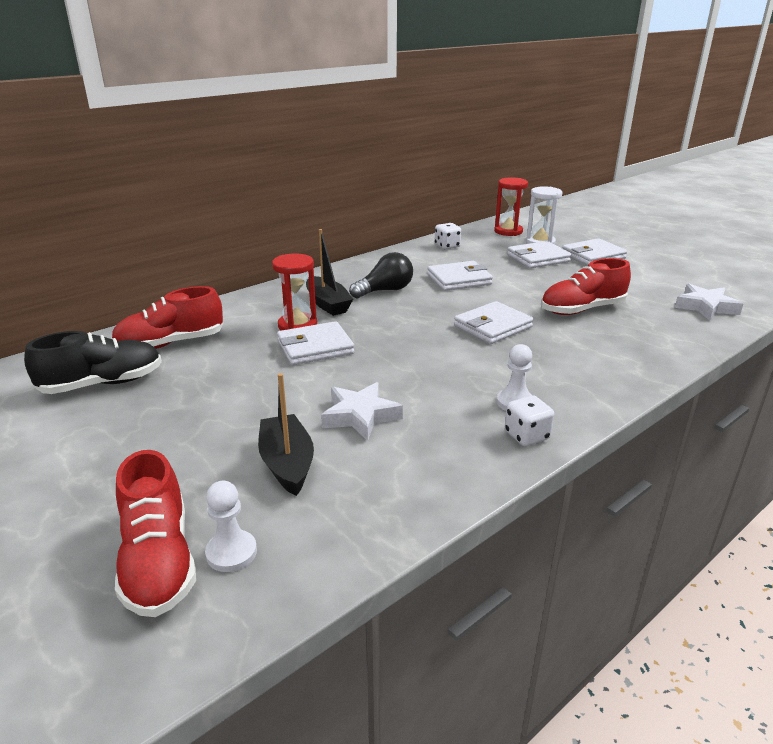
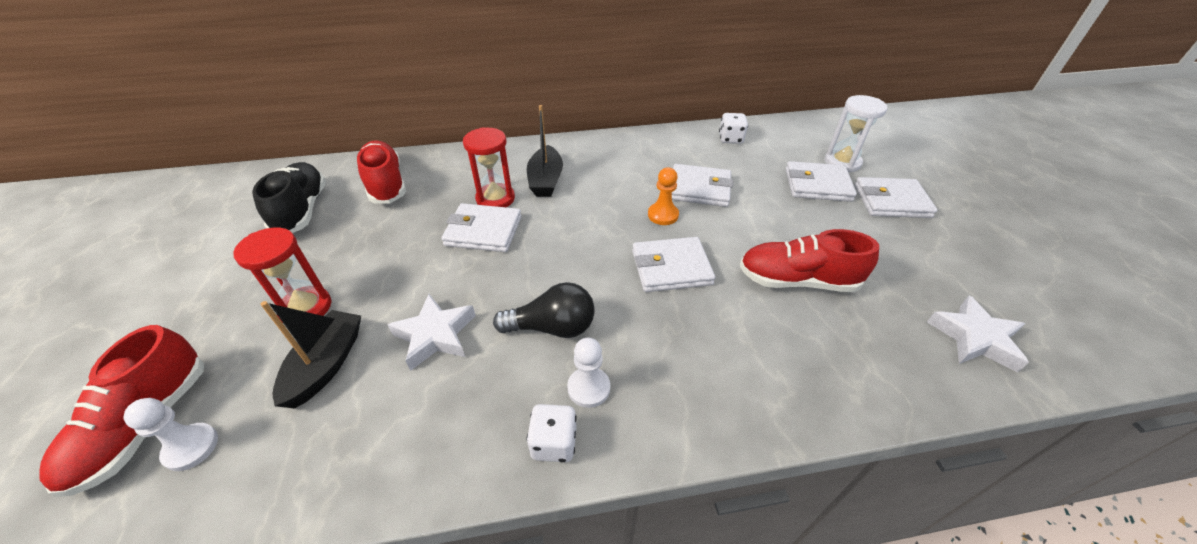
camera: 30 degrees right, 15 degrees up
black shoe [24,331,162,394] -> black shoe turned 105 degrees counterclockwise [252,162,326,233]
red shoe [111,286,223,349] -> red shoe turned 60 degrees clockwise [357,140,406,204]
black light bulb [349,252,413,298] -> black light bulb moved to [493,282,595,338]
red hourglass [494,177,528,236] -> red hourglass moved to [233,228,332,323]
none -> orange pawn [648,167,679,225]

